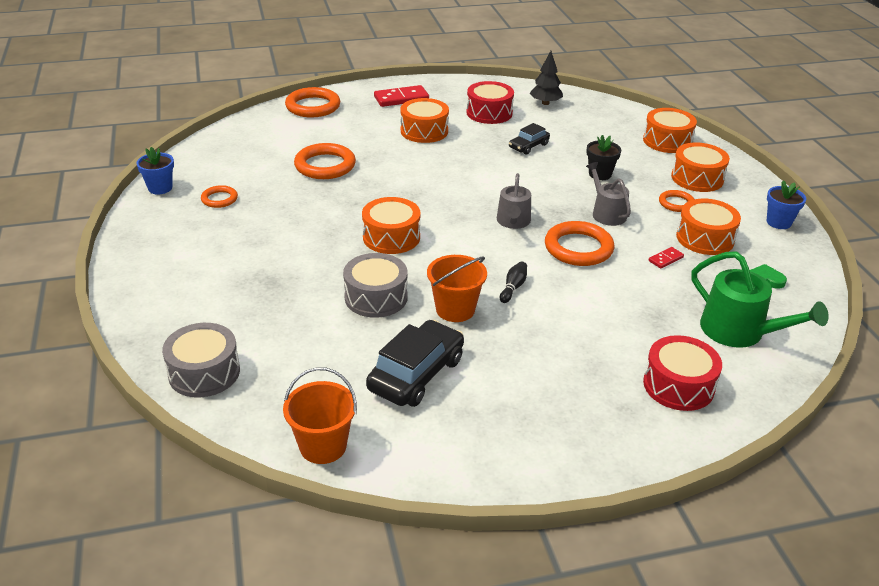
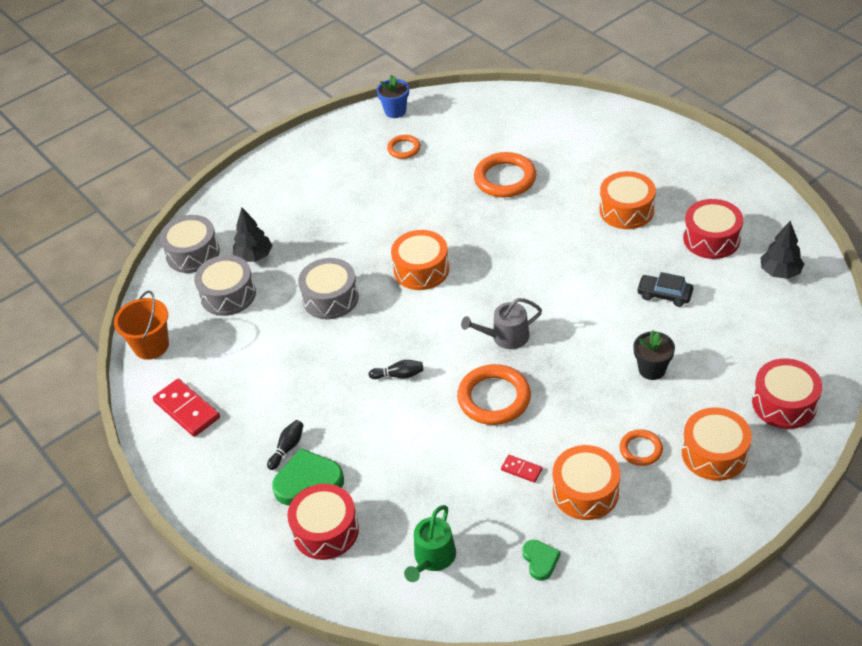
camera: 70 degrees right, 10 degrees up
orange ring [285,87,340,117] -> none
black car [366,320,464,407] -> none
red domino [374,85,429,107] -> red domino moved to [153,379,220,437]
orange bucket [427,255,487,322] -> none
grey watering can [586,162,631,226] -> none
orange drum [643,108,697,153] -> red drum [752,358,822,429]
green watering can [691,251,829,348] -> green watering can [404,505,456,582], size x0.66
blue flower pot [767,180,806,229] -> none
none -> grey drum [194,255,256,316]
none -> black tree [233,208,273,262]
none -> black bowling pin [267,420,304,470]
none -> green heart [272,448,344,505]

